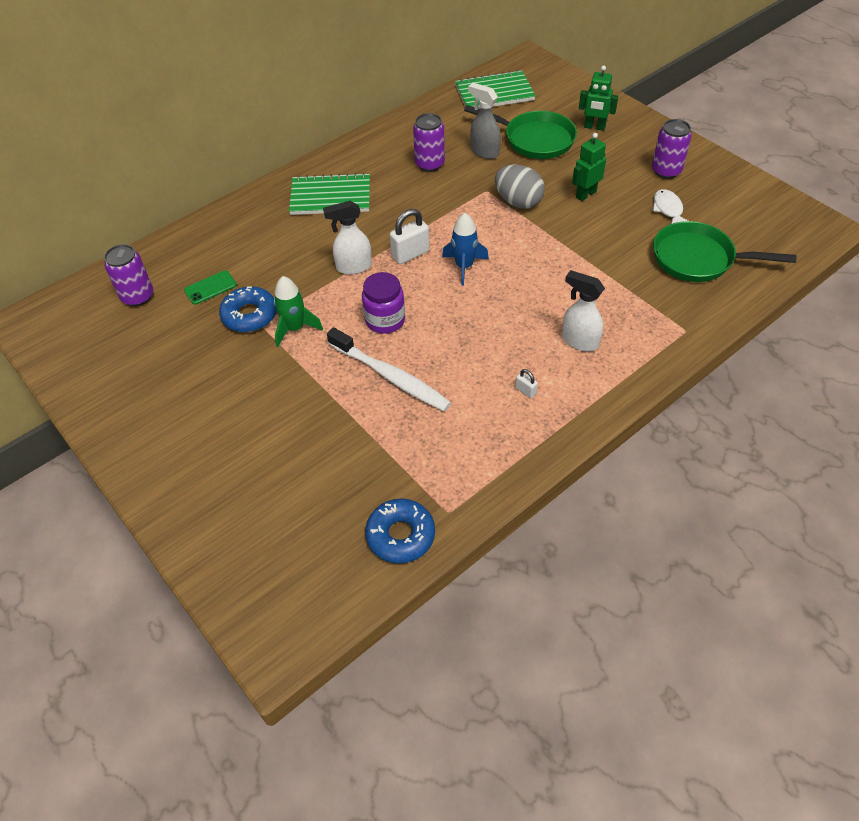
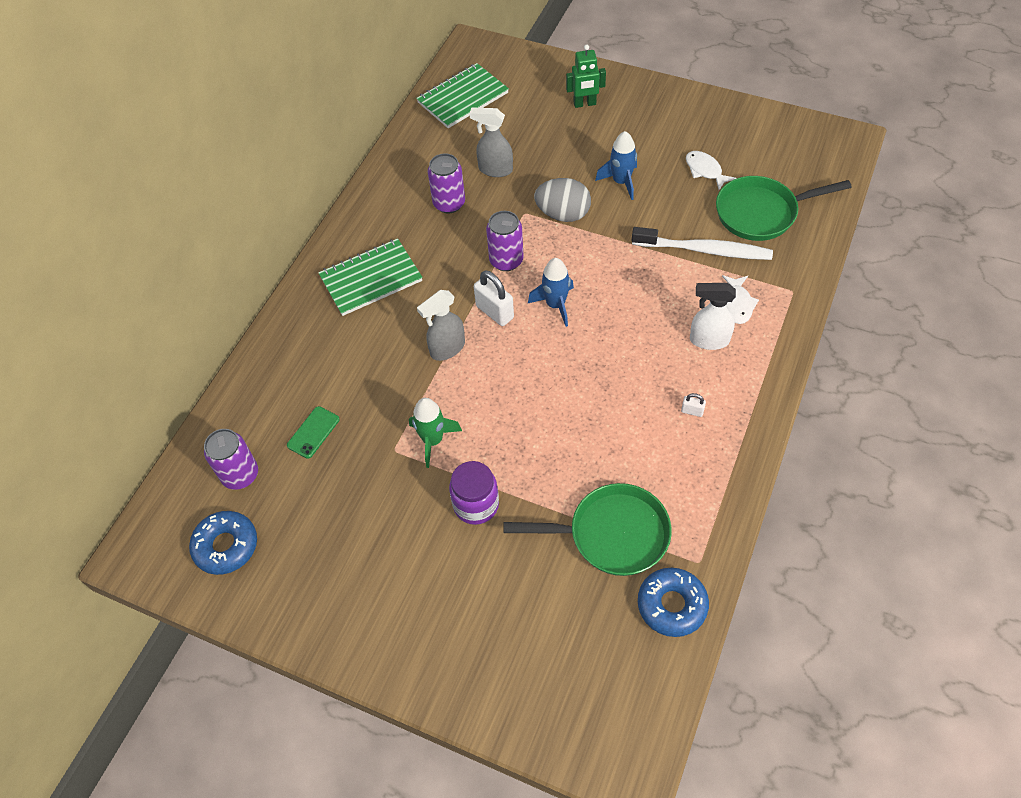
camera: 25 degrees left, 5 degrees up
blue donut [219,287,277,332] -> blue donut moved to [189,511,257,575]
white spray bottle [323,201,372,275] -> grey spray bottle [417,290,465,361]
white toothbrush [327,327,451,412] -> white toothbrush moved to [632,227,773,260]
purple jar [362,272,405,334] -> purple jar moved to [449,461,499,525]
white padlock [390,209,430,264] -> white padlock turned 75 degrees counterclockwise [474,270,514,326]
green pan [464,105,577,159] -> green pan moved to [504,483,672,576]
green robot [572,133,606,201] -> blue rocket [595,131,637,200]
purple can [652,119,692,179] -> purple can moved to [486,211,523,271]
none -> white fish [722,275,759,324]

